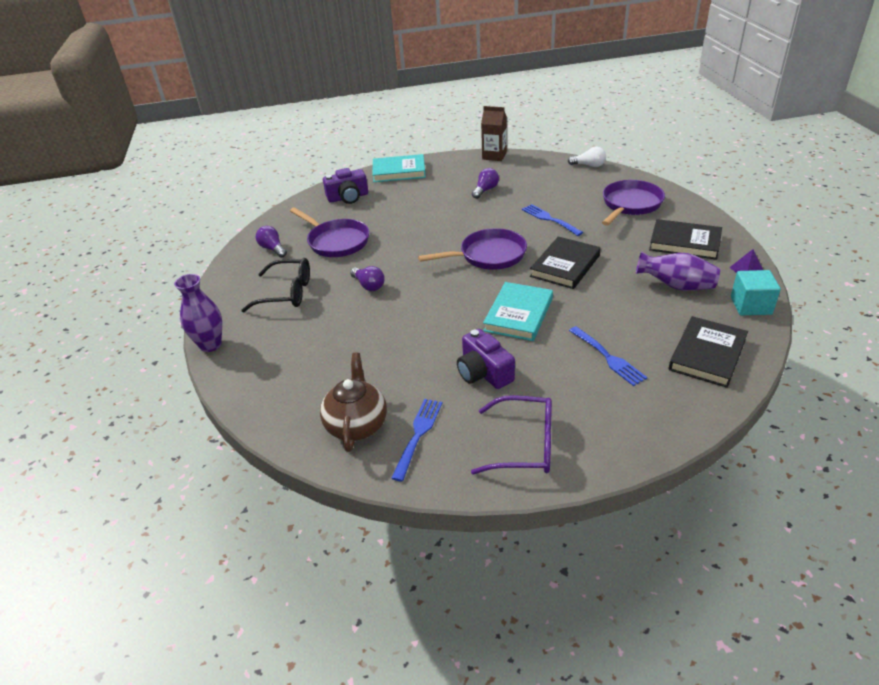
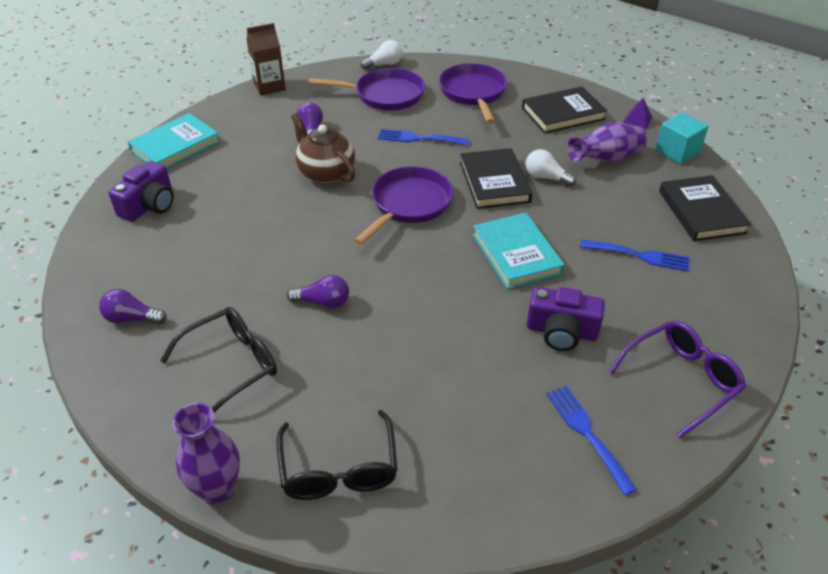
camera: 45 degrees left, 5 degrees up
purple pan [290,207,369,257] -> purple pan moved to [309,68,425,111]
brown teapot [320,353,387,452] -> brown teapot moved to [291,113,355,184]
none -> black glasses [276,410,398,500]
none -> white light bulb [525,149,576,186]

